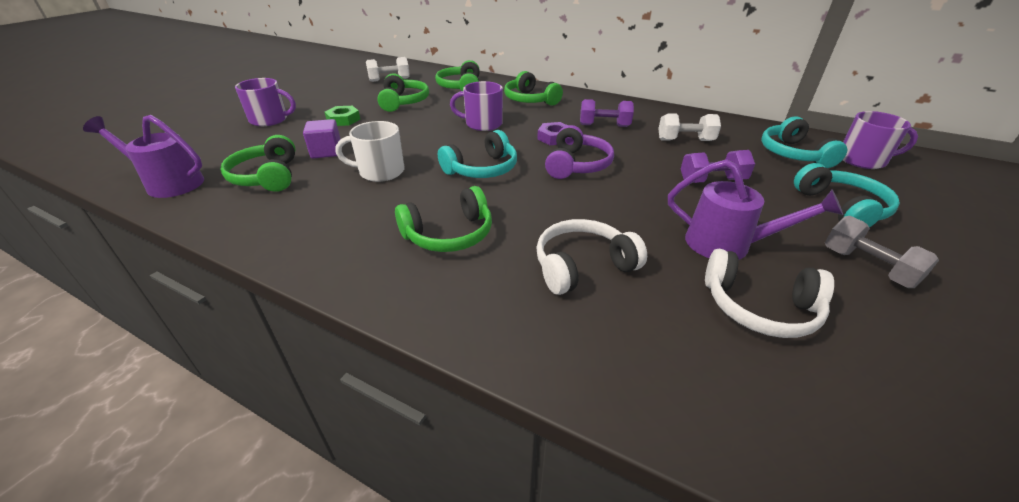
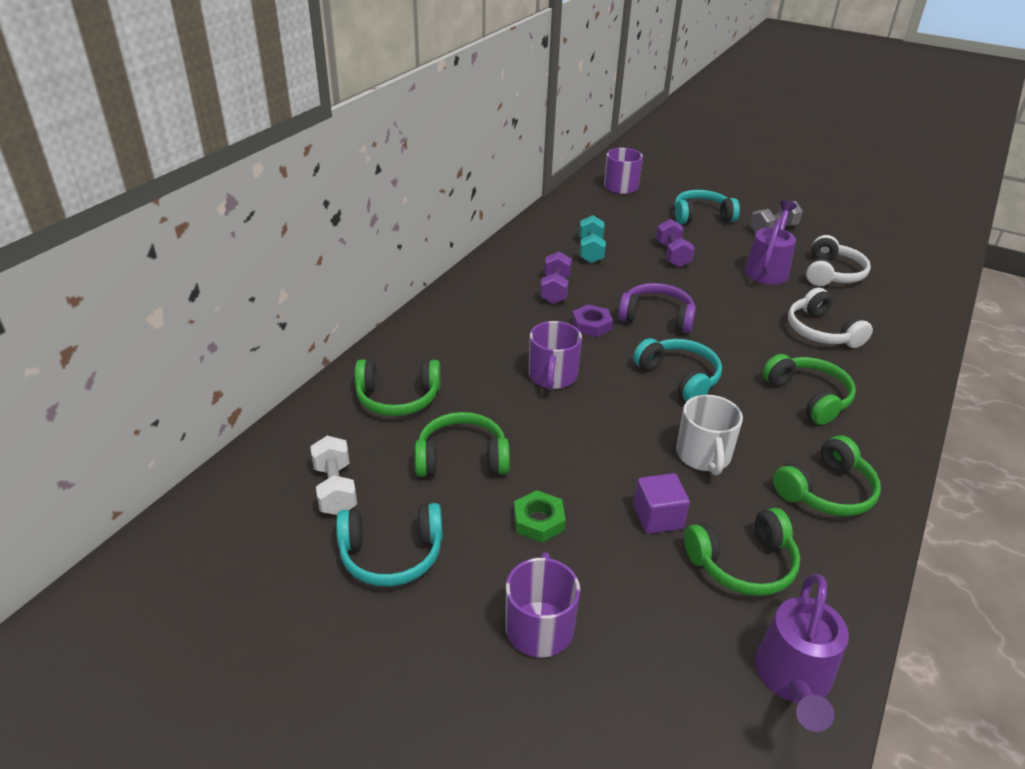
camera: 90 degrees left, 0 degrees up
green headphones [504,71,563,106] -> green headphones moved to [773,435,881,516]
white dumbbell [658,114,721,141] -> turquoise dumbbell [579,215,606,263]
turquoise headphones [761,116,847,168] -> turquoise headphones moved to [336,503,443,587]

